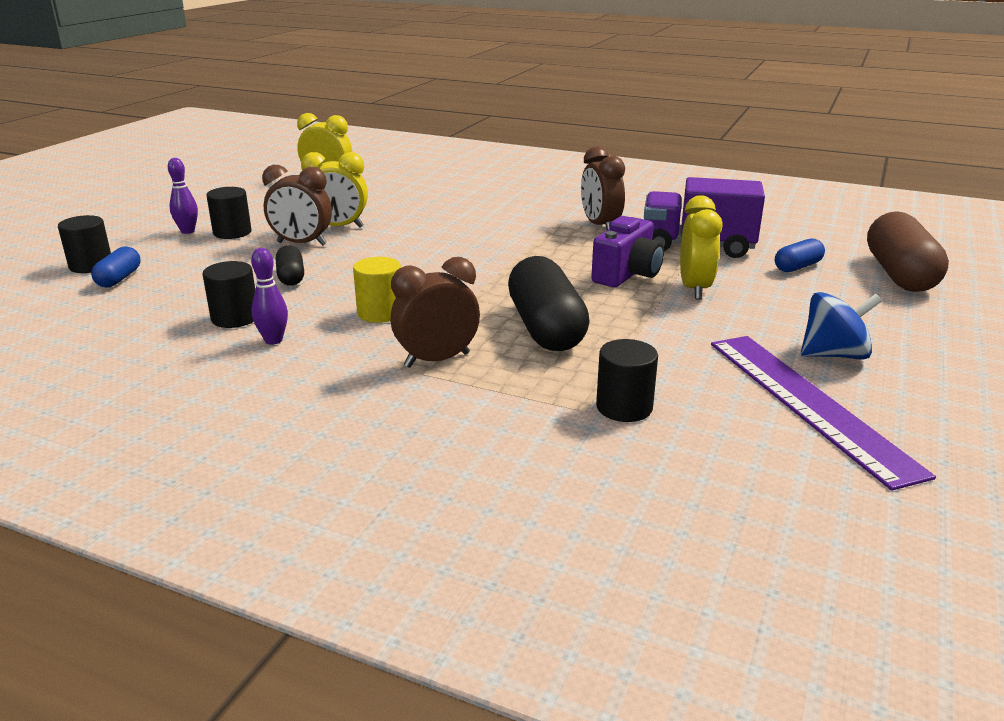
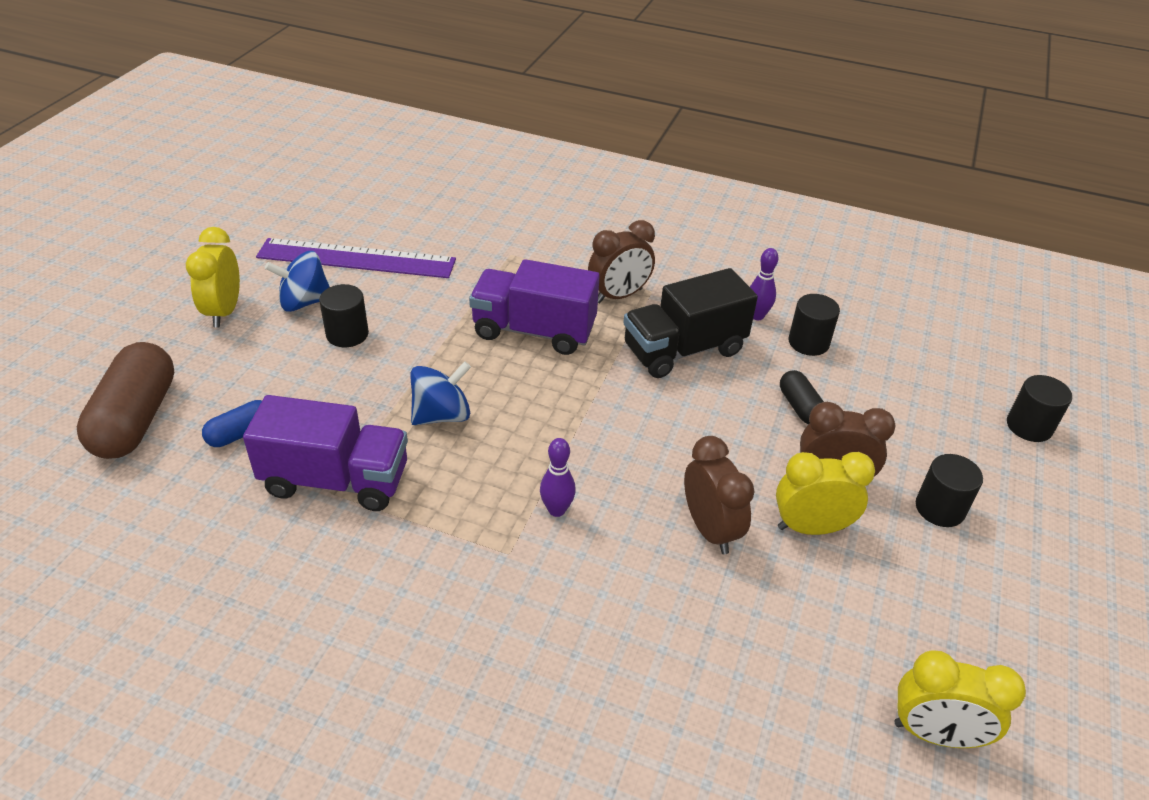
camera: 175 degrees right, 15 degrees up
blue capsule [91,246,140,287] -> none
purple bowling pin [168,158,198,234] -> purple bowling pin moved to [540,438,576,517]
yellow cylinder [353,257,401,323] -> black truck [623,268,758,378]
black capsule [508,256,590,351] -> purple truck [469,259,600,355]
brown clock [581,146,625,230] -> brown clock moved to [684,436,754,554]
purple camera [591,216,664,287] -> blue spinning top [410,361,471,425]
black cylinder [596,339,658,422] -> black cylinder moved to [319,284,369,347]
yellow clock [680,195,722,300] -> yellow clock moved to [186,227,240,327]
purple ruler [711,336,936,491] -> purple ruler turned 60 degrees counterclockwise [256,238,456,278]

